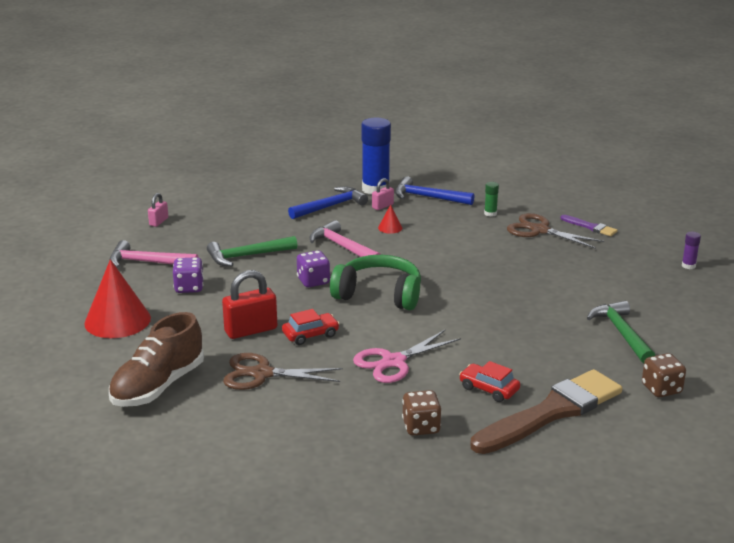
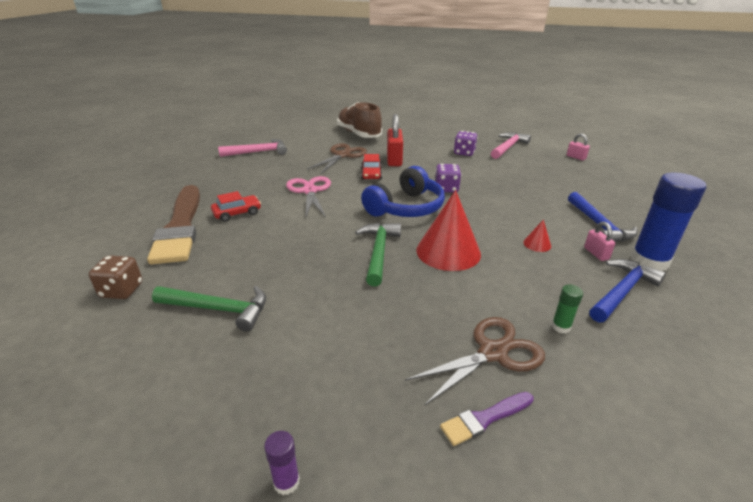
camera: 115 degrees right, 5 degrees up
red cone [84,259,151,338] -> red cone moved to [416,190,481,271]
green hammer [207,236,298,266] -> green hammer moved to [355,223,401,286]
pink hammer [310,220,381,257] -> pink hammer moved to [218,139,287,157]
green headphones [330,255,421,310] -> blue headphones [361,166,445,217]
brown dice [402,390,441,436] -> none

